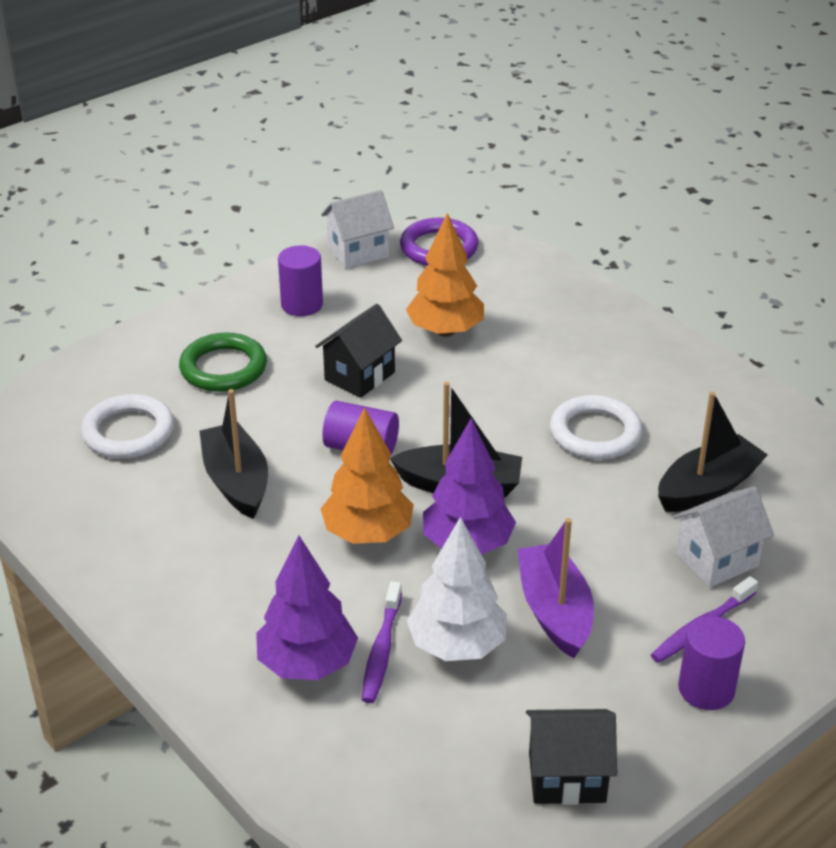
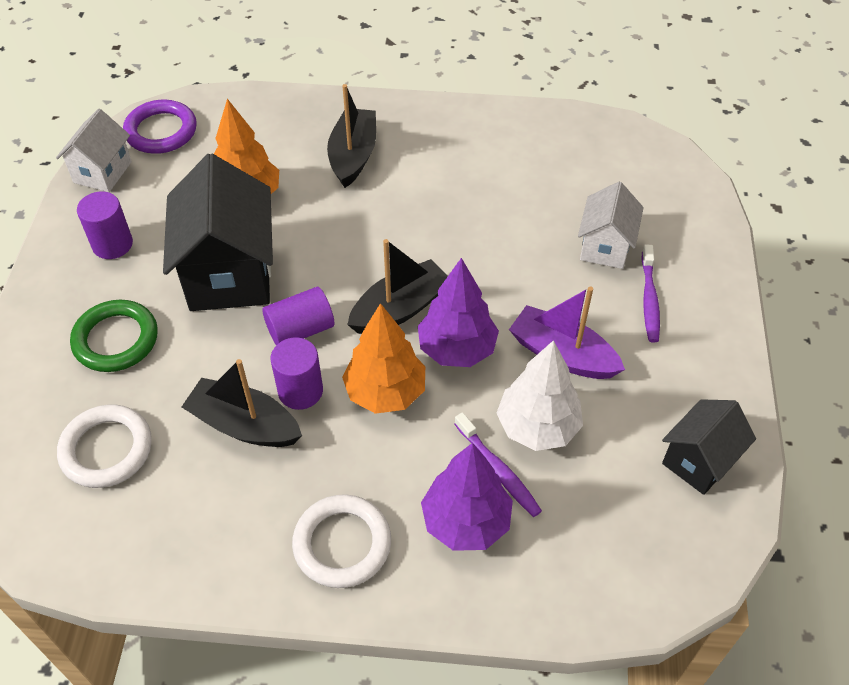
camera: 45 degrees left, 15 degrees up
black house [315,304,402,398] -> black house [163,154,273,311], size x1.76
white ring [550,395,642,460] -> white ring moved to [292,494,391,588]
black boat [658,392,768,512] -> black boat moved to [327,84,376,188]
purple cylinder [678,616,745,710] -> purple cylinder moved to [270,337,323,410]

